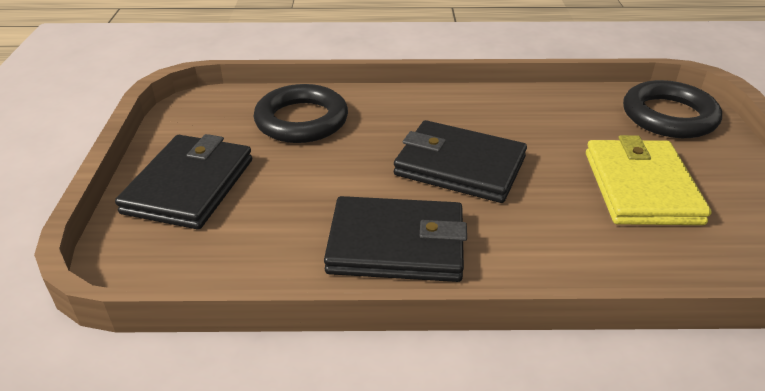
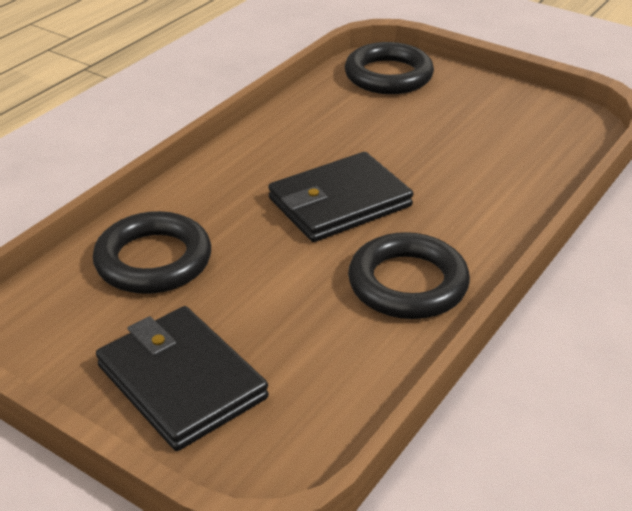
camera: 55 degrees left, 0 degrees up
black wallet [324,196,467,282] -> black ring [348,232,470,319]
yellow wallet [586,135,712,225] -> none

